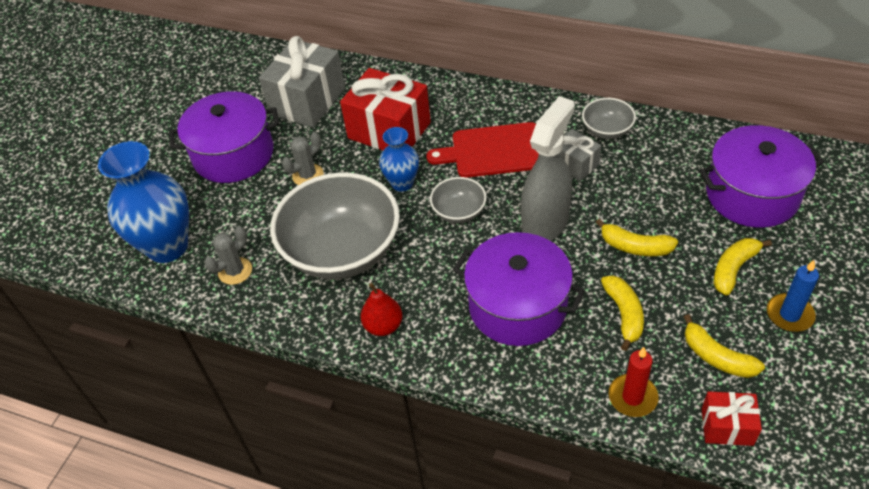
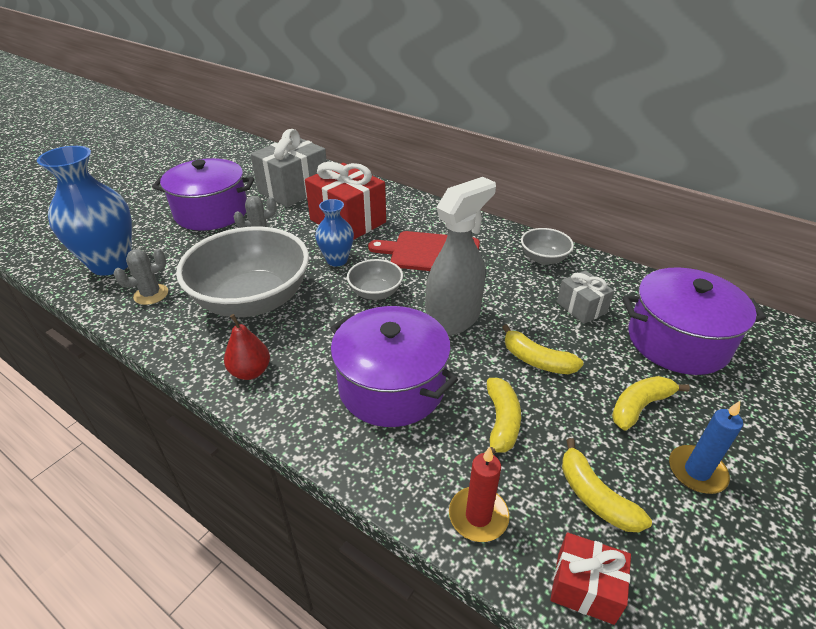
camera: 10 degrees right, 10 degrees down
grey gift [559,129,601,181] -> grey gift moved to [557,270,614,324]

